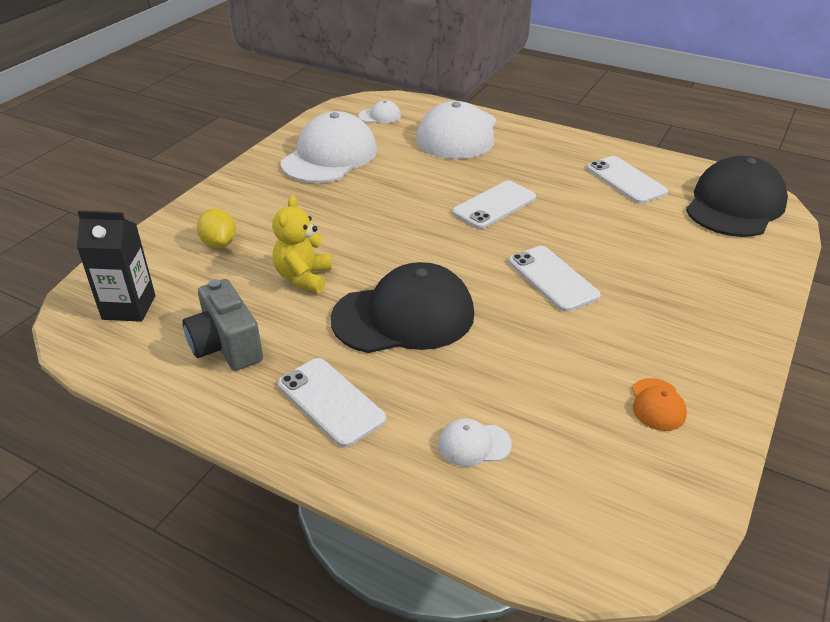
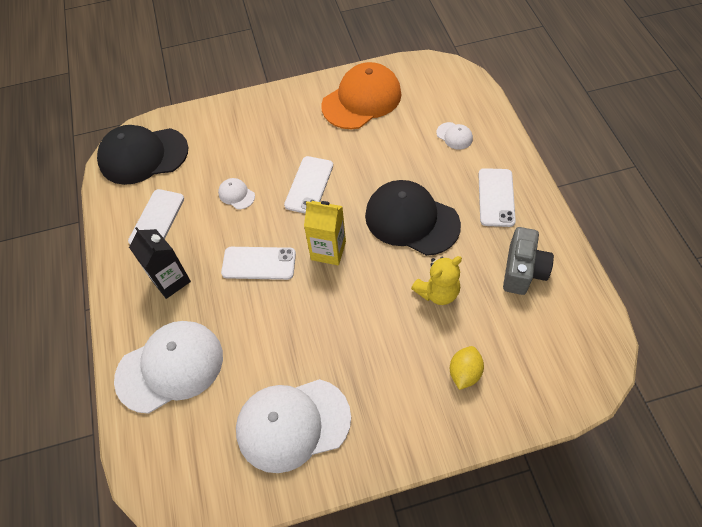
camera: 130 degrees left, 20 degrees up
black carton [77,210,156,322] -> black carton moved to [129,227,191,299]
white cap [358,100,401,123] -> white cap moved to [218,178,255,209]
orange cap [632,378,687,431] -> orange cap [321,62,401,129], size x2.35
none -> yellow carton [304,201,346,265]

